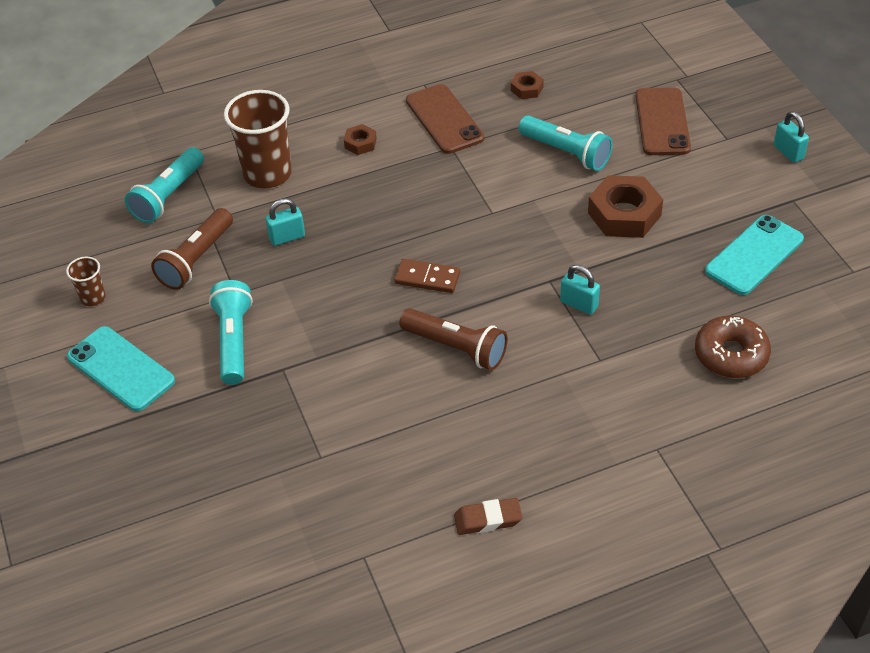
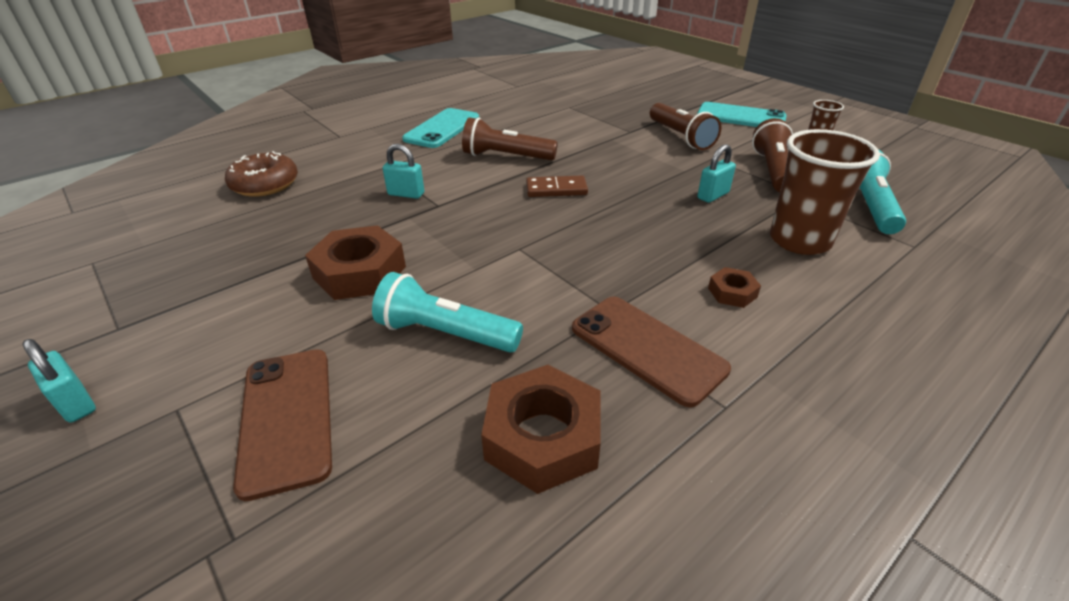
camera: 160 degrees right, 10 degrees down
turquoise flashlight [209,280,253,385] -> brown flashlight [650,103,721,150]
brown eraser [454,498,523,535] -> none
brown nut [511,71,544,99] -> brown nut [481,365,601,494], size x2.01
turquoise phone [705,215,804,295] -> turquoise phone moved to [402,108,479,148]

